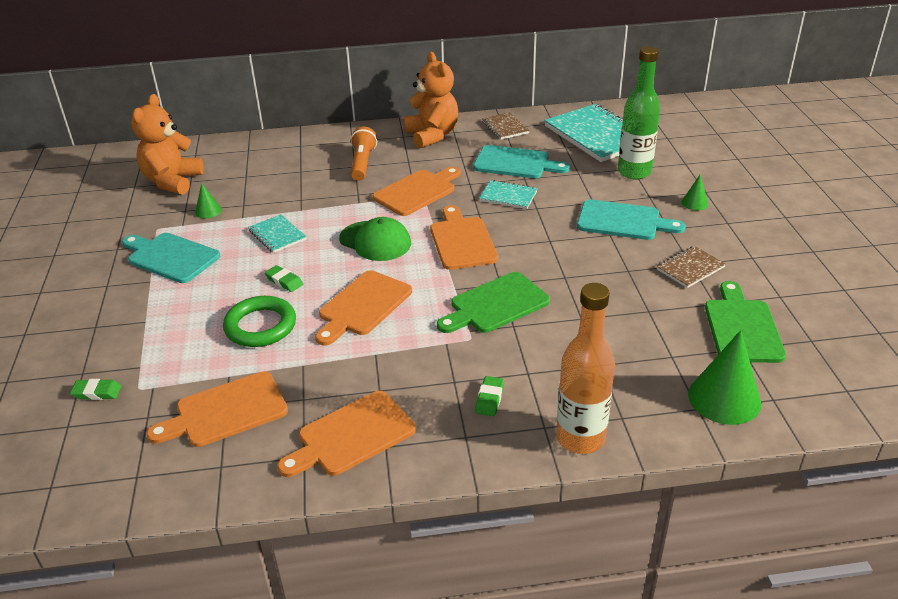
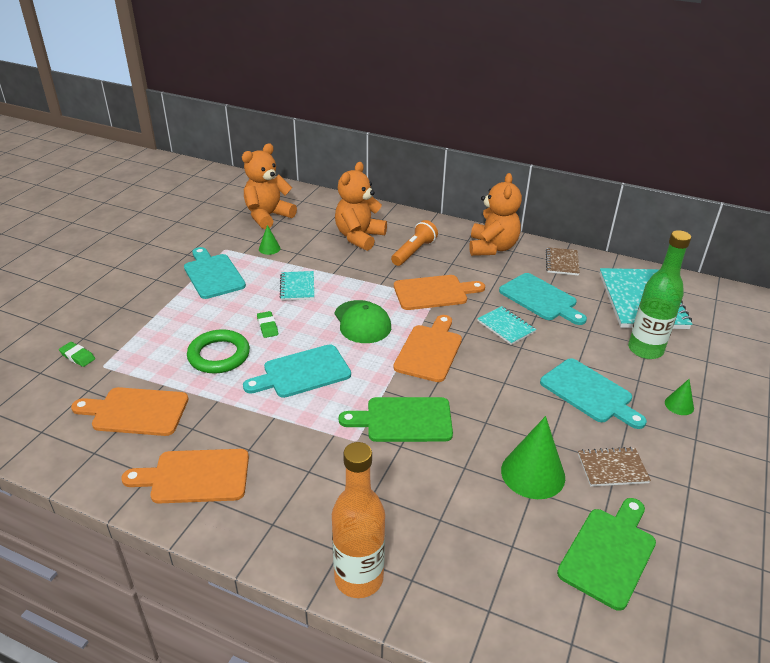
camera: 30 degrees right, 0 degrees up
orange cutting board [315,270,412,346] -> turquoise cutting board [243,344,351,398]
green eraser [475,376,504,416] -> none
green cone [688,330,761,425] -> green cone moved to [501,416,565,499]
none -> orange teddy bear [335,162,387,251]

